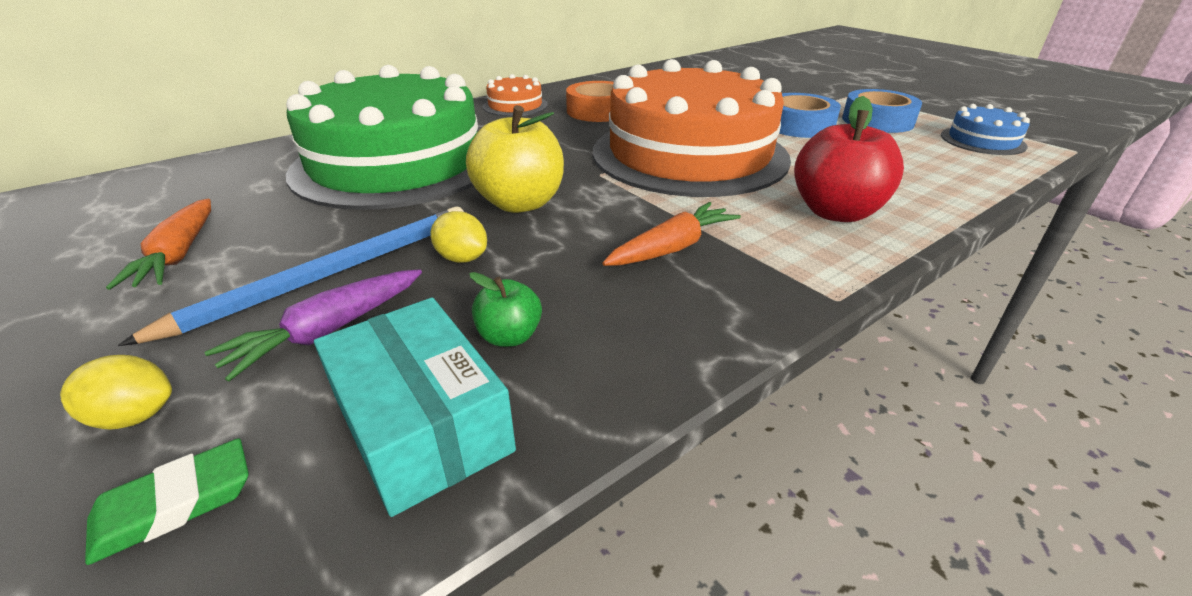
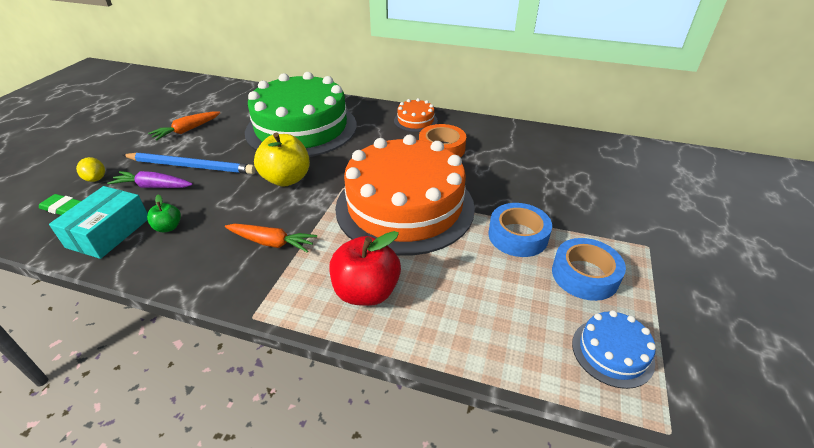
camera: 55 degrees right, 5 degrees up
yellow lemon [430,211,487,263] -> none

